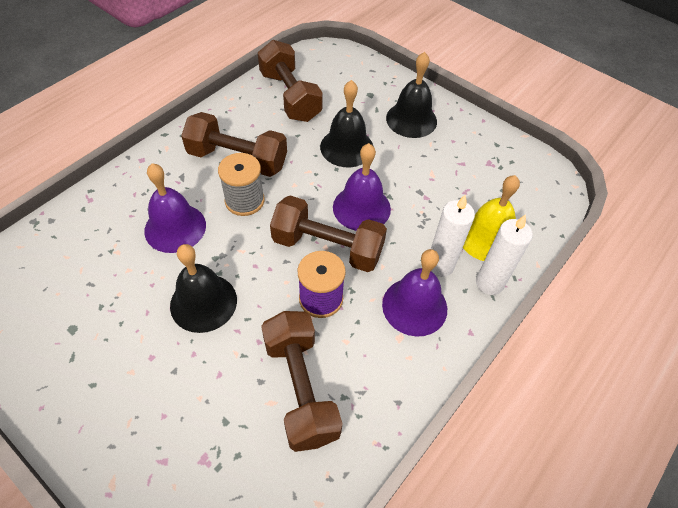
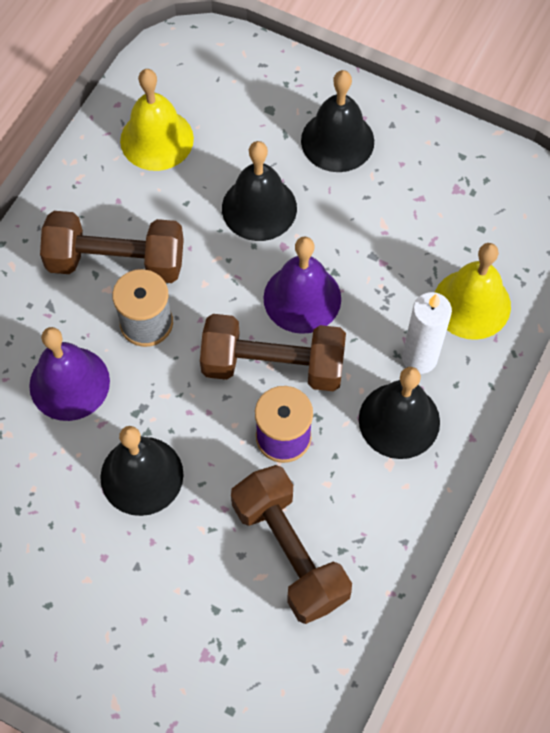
camera: 10 degrees left, 10 degrees up
brown dumbbell [258,40,323,122] -> yellow bell [120,69,194,171]
purple bell [382,249,447,337] -> black bell [359,367,440,459]
white candle [476,214,533,295] -> none

